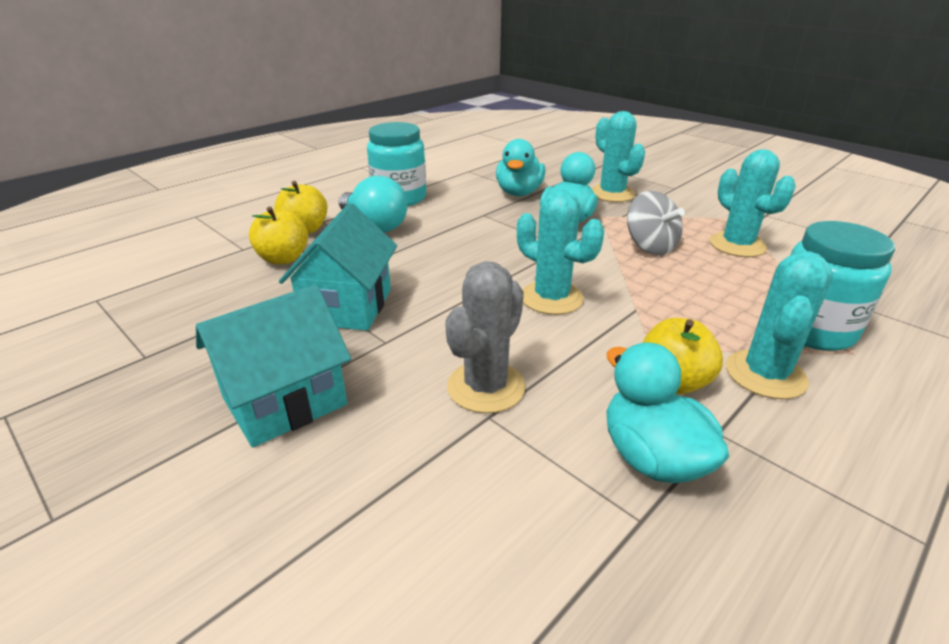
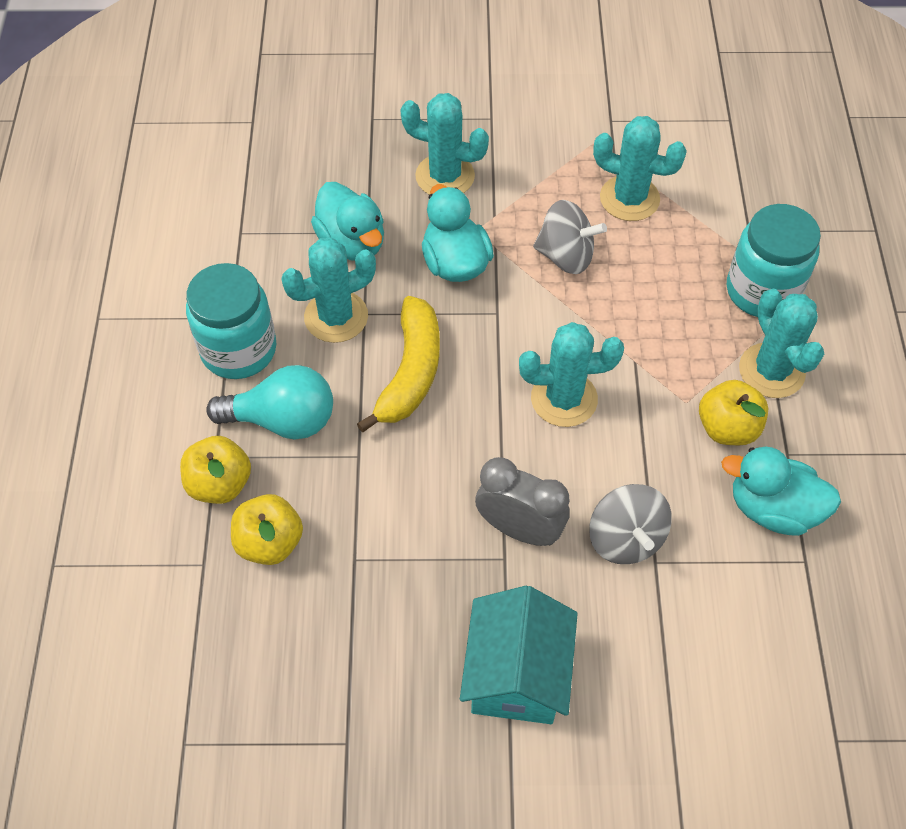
camera: 45 degrees left, 25 degrees up
turquoise house [279,203,397,331] -> none
grey cactus [445,261,526,413] -> grey spinning top [589,484,672,564]
none -> turquoise cactus [281,238,376,343]
none -> yellow banana [357,296,440,432]
none -> grey clock [475,457,570,546]

